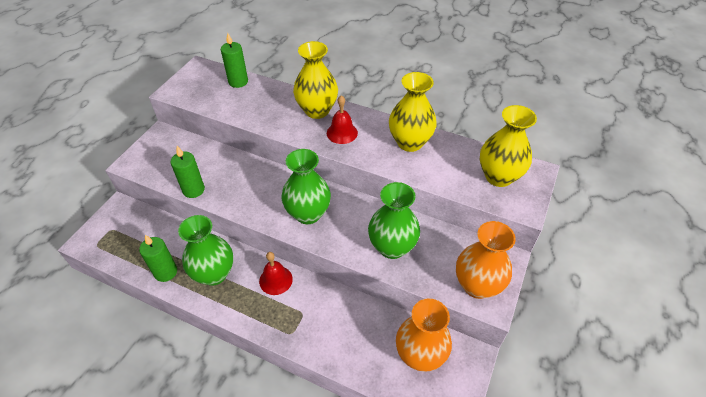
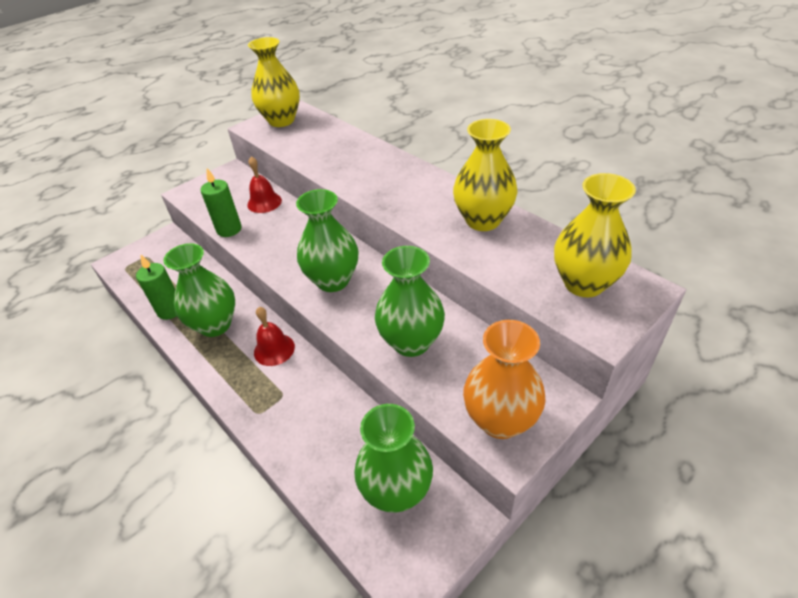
camera: 25 degrees right, 5 degrees down
green candle [221,33,248,88] -> none
yellow vase [293,41,338,119] -> yellow vase moved to [248,37,300,127]
red bell [327,95,358,144] -> red bell moved to [247,156,282,213]
orange vase [396,298,452,372] -> green vase [354,404,433,513]

